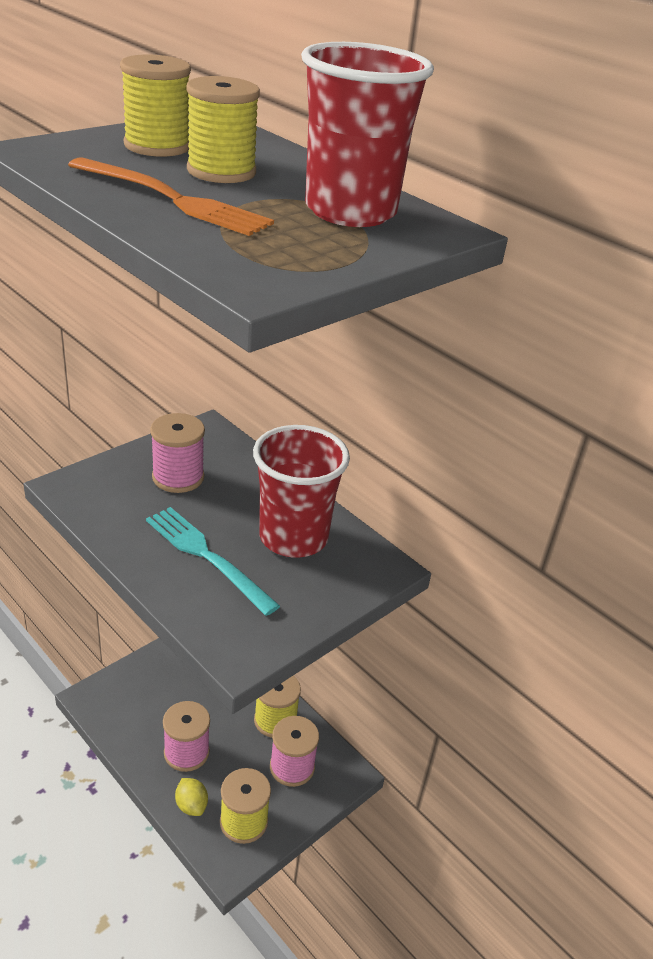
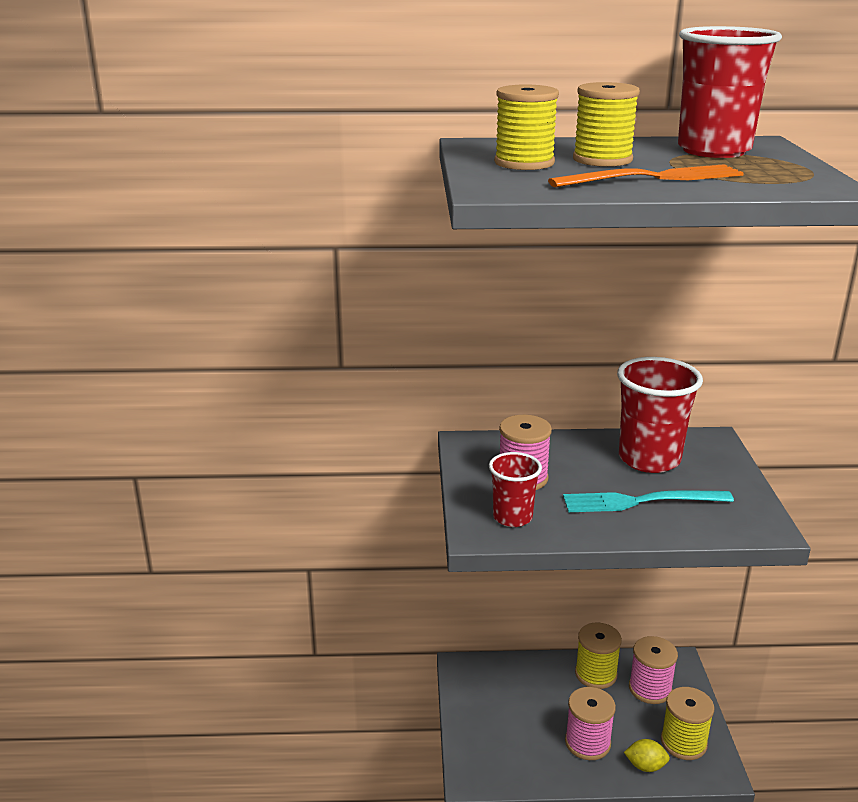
camera: 45 degrees left, 10 degrees down
none -> red cup [489,452,542,527]

